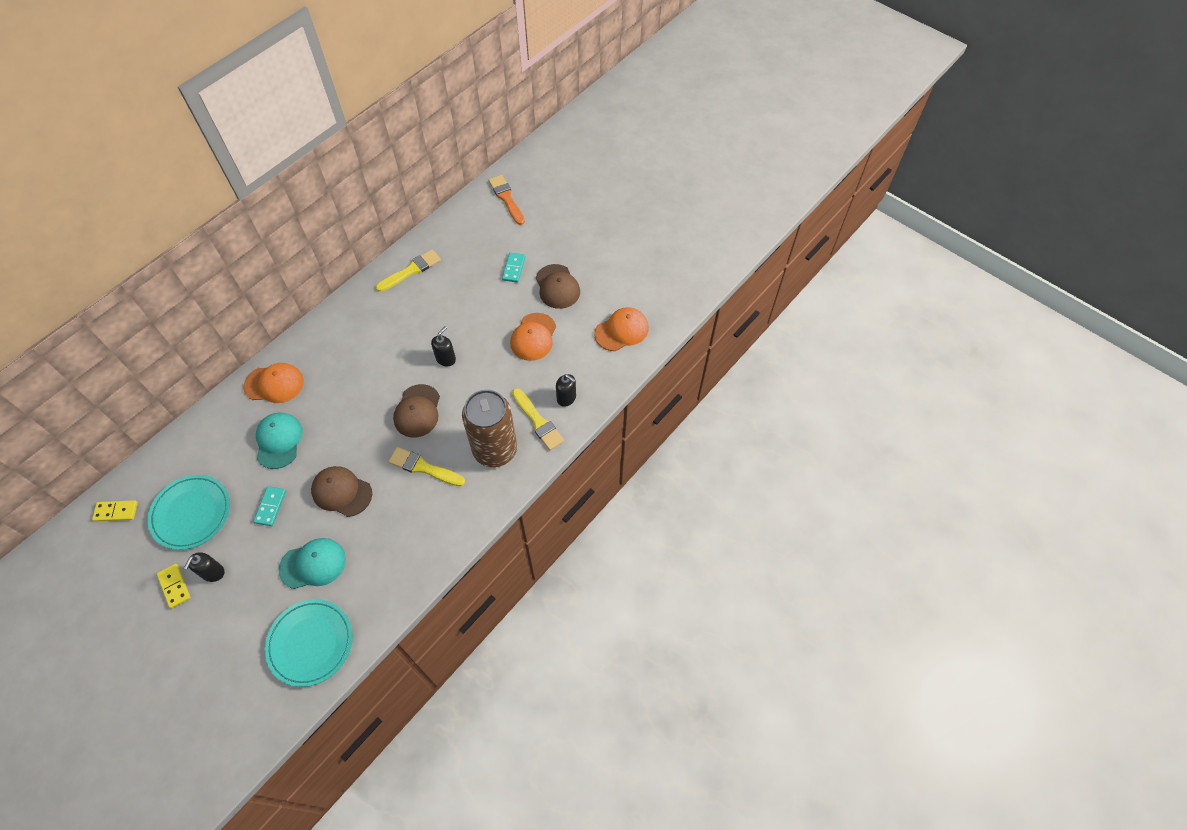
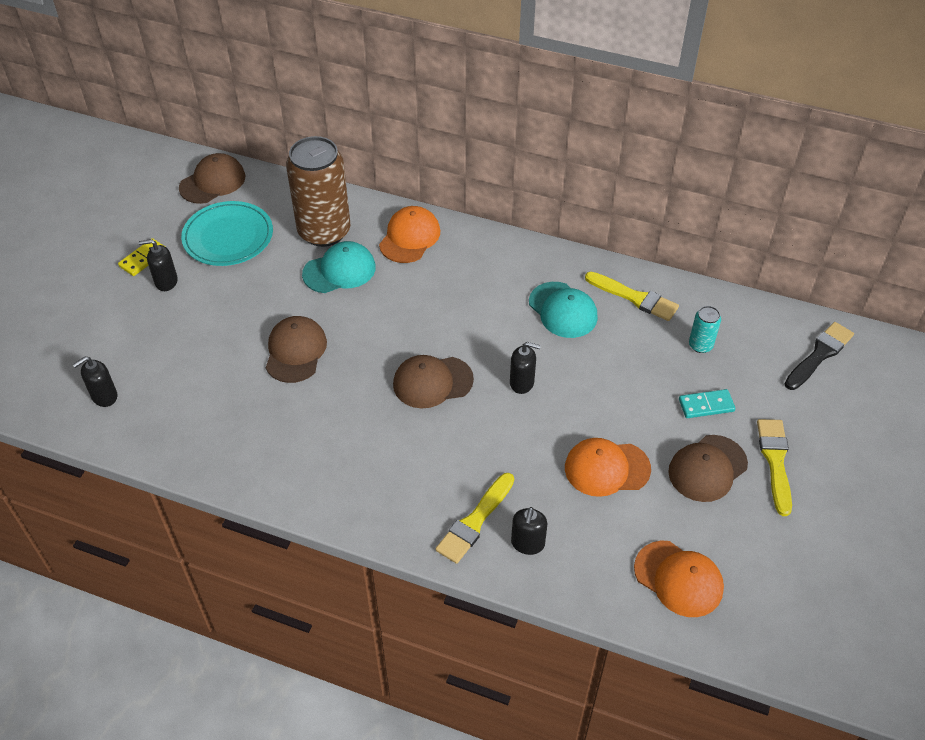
camera: 70 degrees right, 10 degrees down
yellow domino [92,500,138,521] -> brown cap [179,153,245,204]
orange cap [244,363,304,403] -> orange cap turned 135 degrees counterclockwise [379,206,440,263]
turquoise domino [253,486,286,526] -> none
turquoise plate [265,599,353,687] -> black soap dispenser [73,357,117,407]
turquoise cap [279,538,346,589] -> turquoise cap moved to [529,282,598,338]
yellow brush [388,447,465,486] -> yellow brush moved to [757,419,792,516]
brown can [462,390,517,467] -> brown can moved to [286,136,350,247]
orange brush [489,175,525,225] -> black brush [785,322,854,390]
none -> turquoise can [689,306,721,353]

